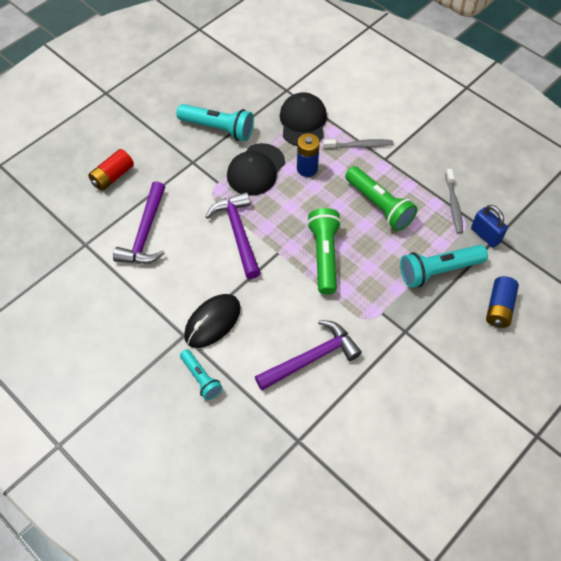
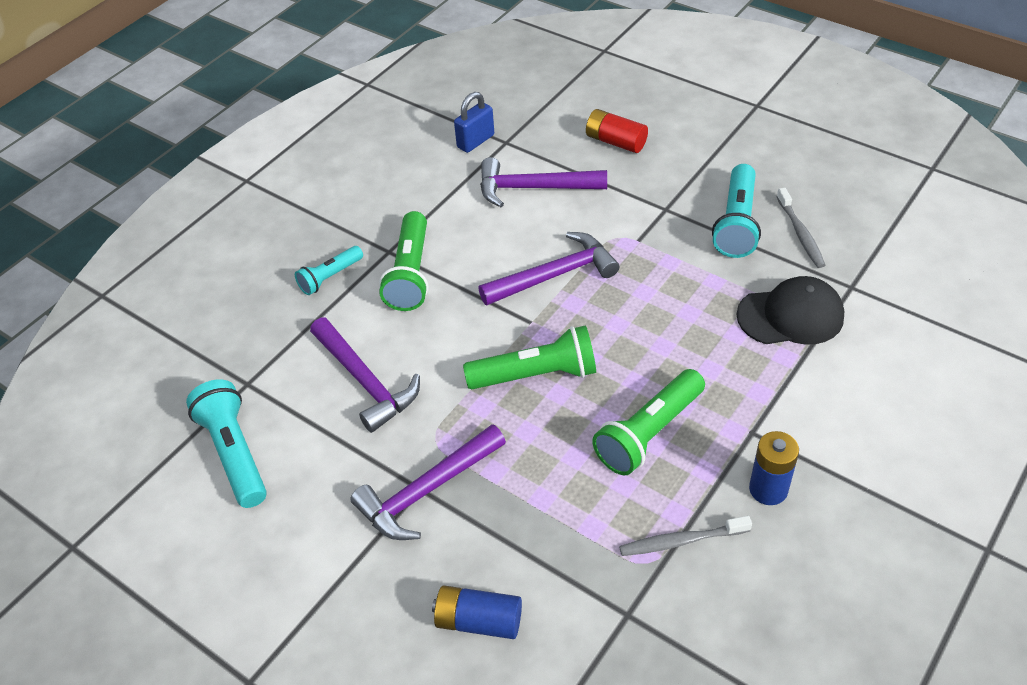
camera: 85 degrees right, 10 degrees down
black mouse [184,294,241,348] -> green flashlight [379,211,428,311]
black cap [227,143,285,196] -> none
blue battery [297,133,320,177] -> blue battery moved to [749,431,799,505]
grey toothbrush [323,139,393,149] -> grey toothbrush moved to [777,188,825,268]
turquoise flashlight [400,245,488,288] -> turquoise flashlight moved to [186,379,267,508]
blue padlock [471,205,508,248] -> blue padlock moved to [454,92,494,153]
none -> purple hammer [350,424,506,540]

